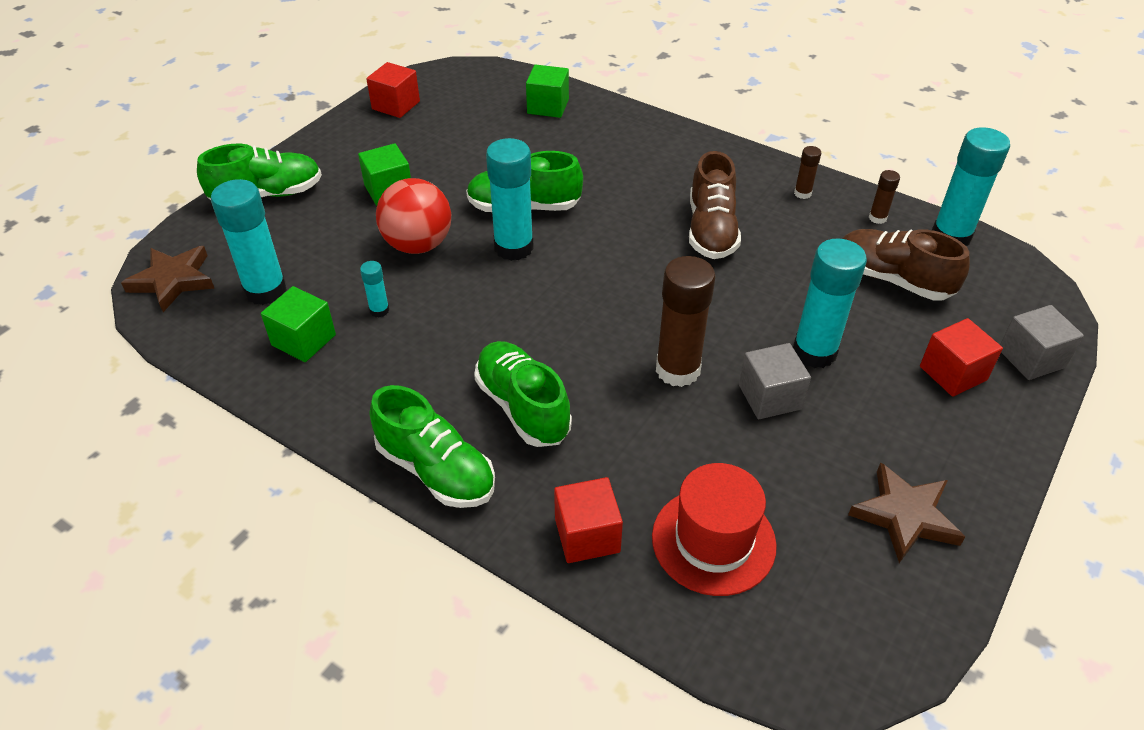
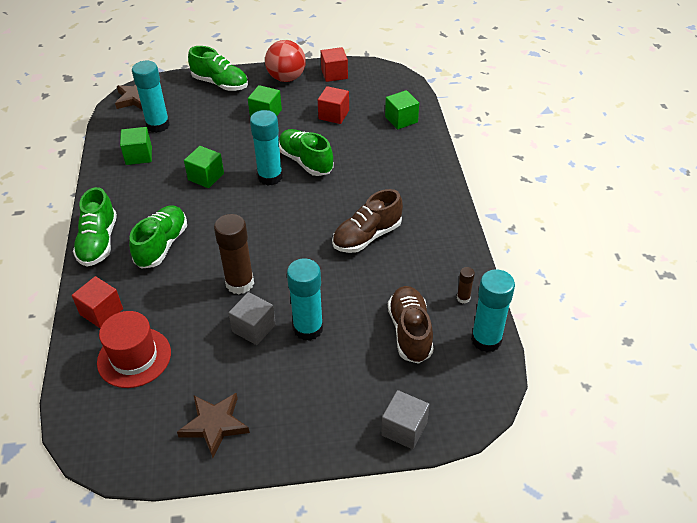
camera: 50 degrees right, 0 degrees up
turquoise glue stick [360,261,389,317] -> none
red ball [376,178,451,254] -> red ball moved to [265,40,306,82]
brown glue stick [794,146,821,199] -> none
red cube [920,318,1003,397] -> red cube moved to [318,86,349,124]
none -> green cube [184,146,224,188]

